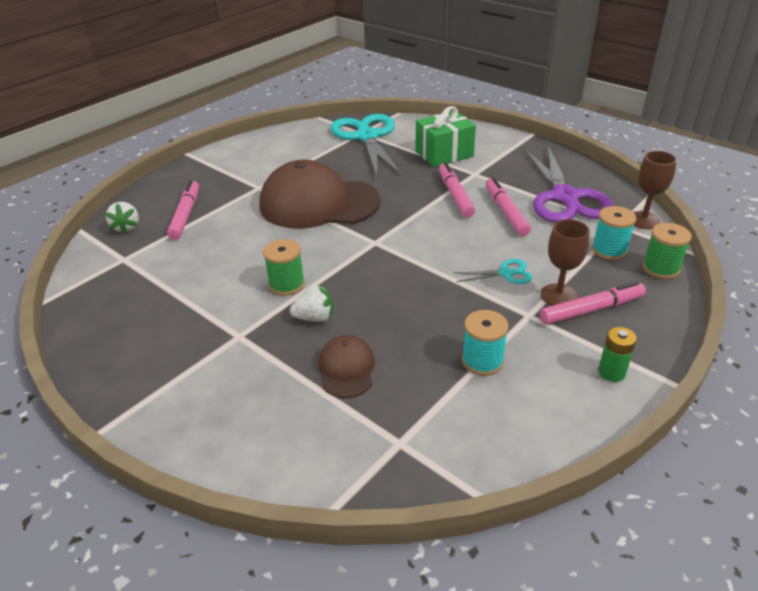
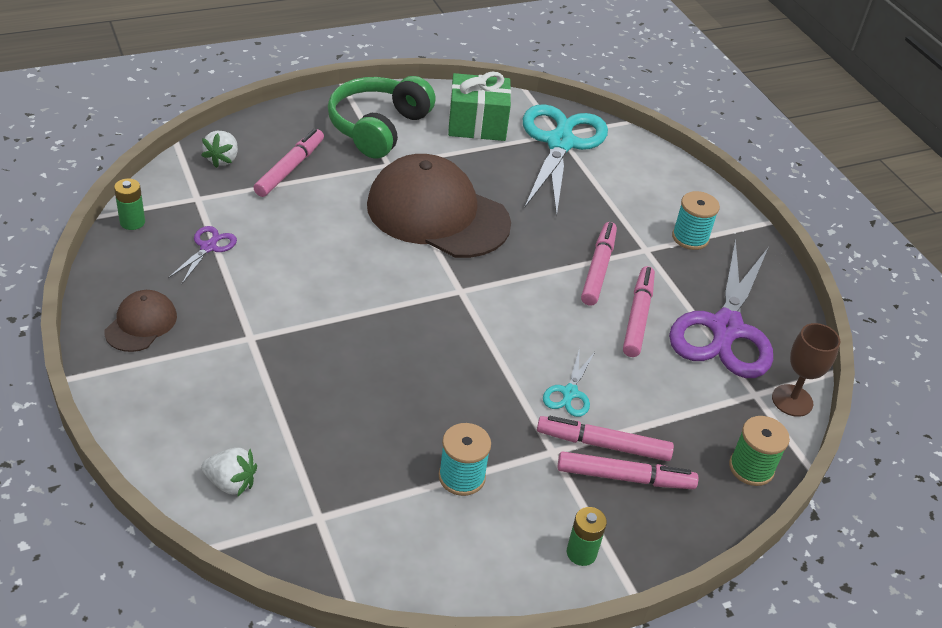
camera: 20 degrees right, 5 degrees up
green spool [263,239,305,296] -> none
white strawberry [290,284,333,322] -> white strawberry moved to [201,448,257,497]
brown cap [318,335,375,398] -> brown cap moved to [105,290,177,352]
green gift [416,106,476,167] -> green gift moved to [448,71,511,141]
turquoise scissors [453,259,533,284] -> turquoise scissors turned 90 degrees clockwise [543,348,595,417]
brown goblet [541,219,590,306] -> pink marker [537,416,674,461]
turquoise spool [592,206,636,260] -> turquoise spool moved to [672,191,720,250]
none -> green battery [114,179,145,230]
none -> purple scissors [168,226,237,284]
none -> green headphones [328,76,436,158]

